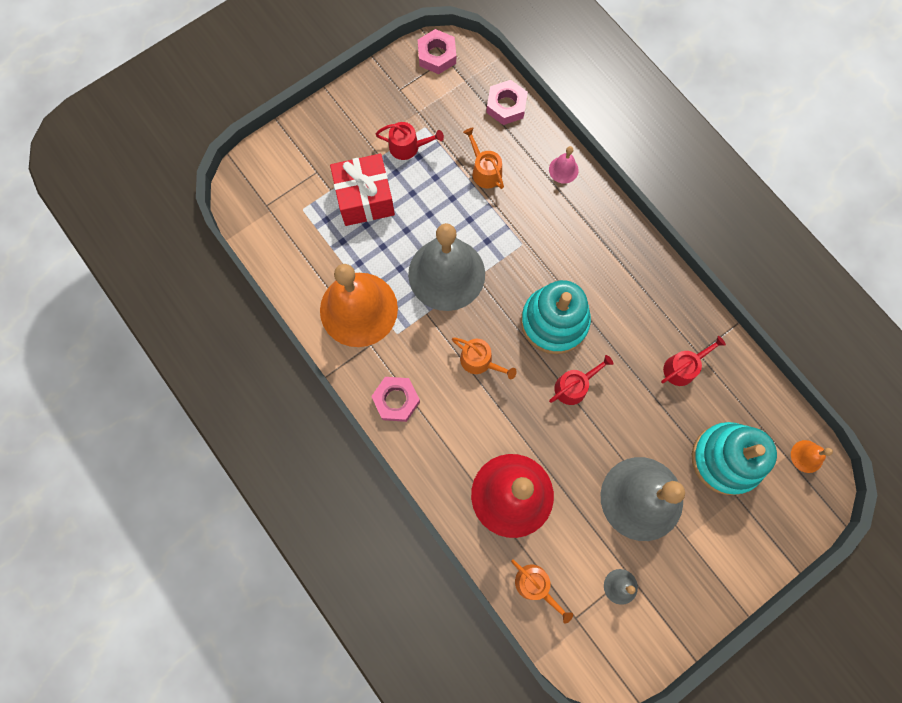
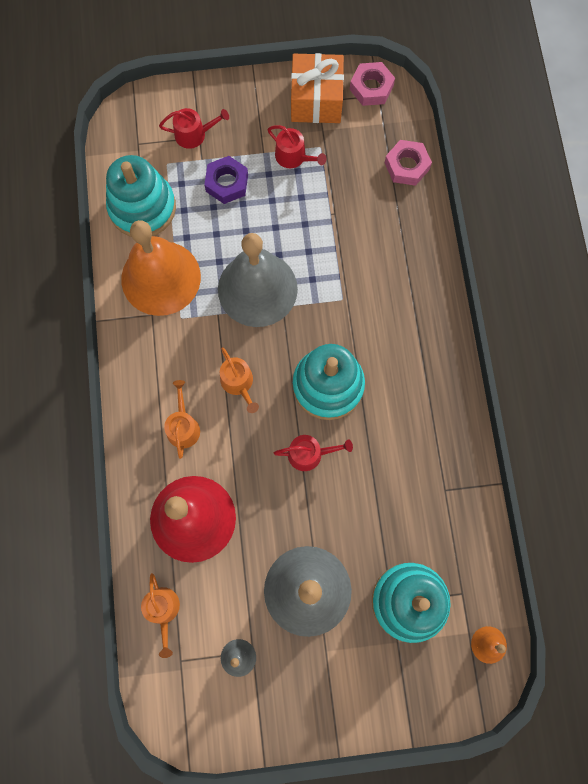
camera: 30 degrees right, 0 degrees up
red gift [330,154,395,226] -> purple nut [204,156,248,204]
pink nut [371,377,420,422] -> none
orange watering can [463,128,504,189] -> orange watering can moved to [164,380,200,459]
pink bell [549,146,579,184] -> none
red watering can [661,336,726,386] -> red watering can moved to [159,108,229,149]
none -> turquoise stacking toy [106,155,176,237]
none -> orange gift [291,53,344,123]

